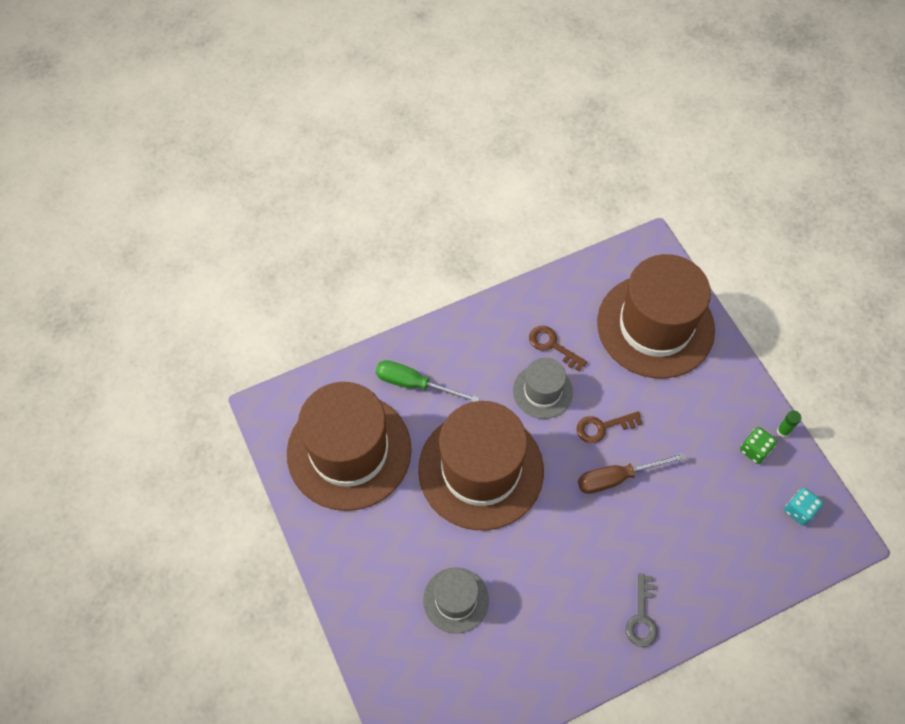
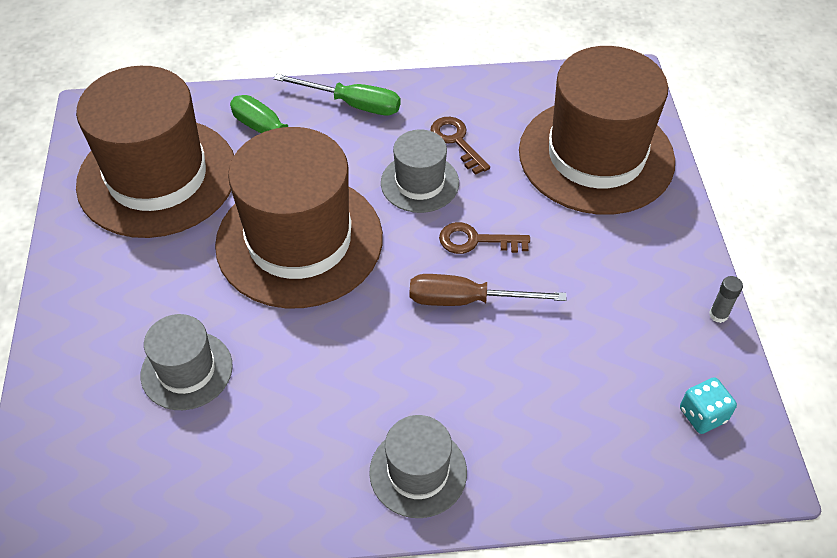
camera: 20 degrees right, 10 degrees down
grey key [626,574,658,647] -> grey hat [369,415,467,518]
green dice [740,427,777,464] -> none
green glue stick [777,411,801,437] -> grey glue stick [709,276,743,323]
none -> green screwdriver [274,74,401,116]

